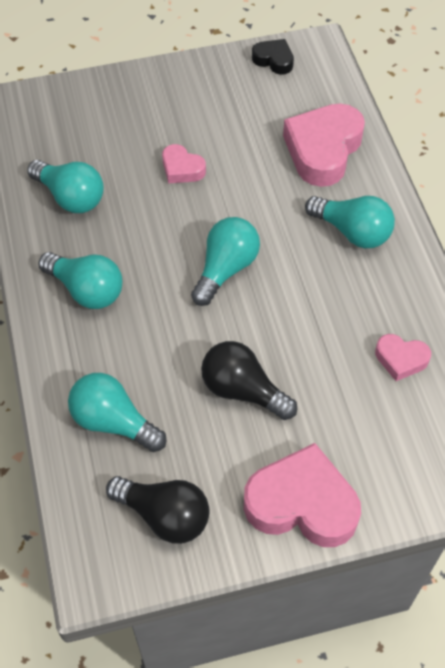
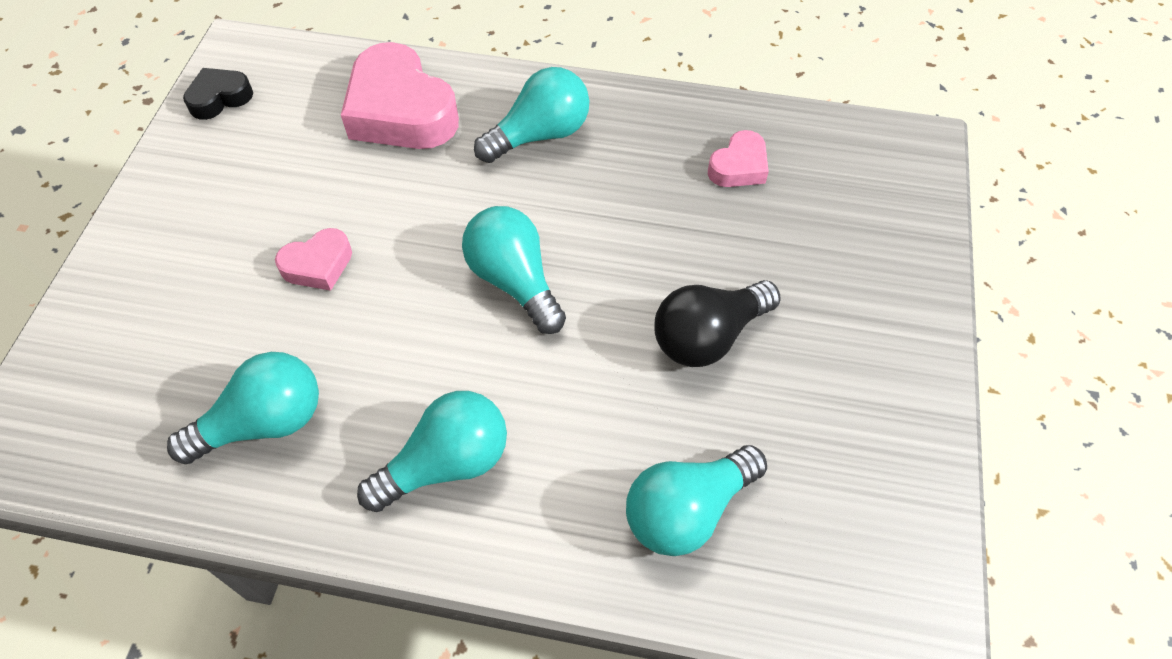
camera: 65 degrees left, 0 degrees up
black light bulb [106,476,210,544] -> none
pink heart [244,443,361,547] -> none

